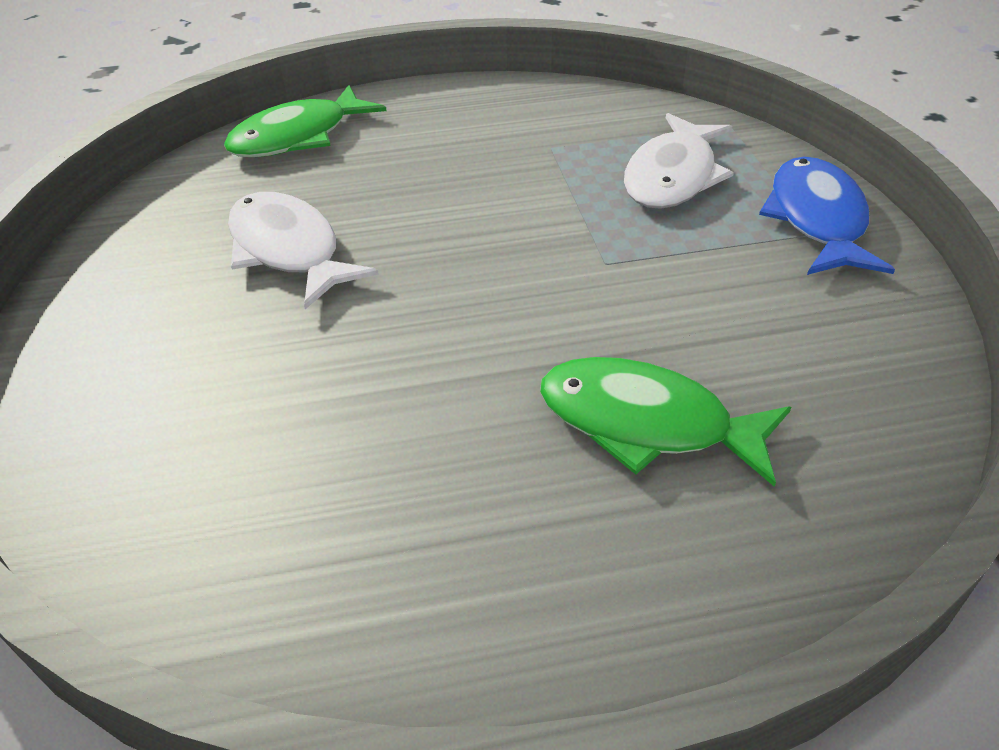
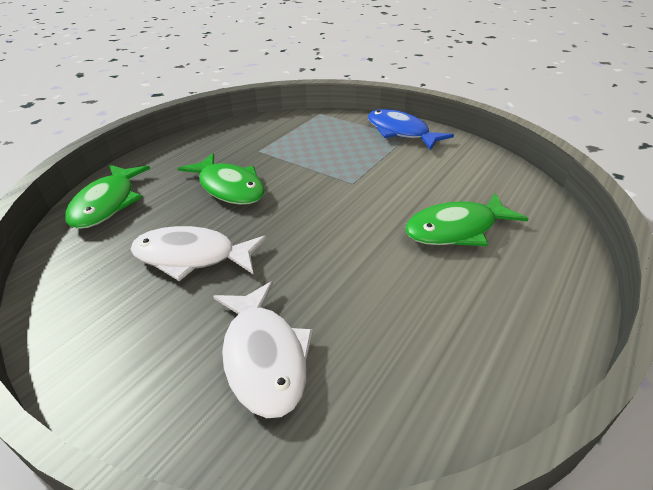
camera: 45 degrees left, 5 degrees down
white fish [624,113,734,209] -> white fish moved to [213,281,313,418]
none -> green fish [178,153,265,205]

